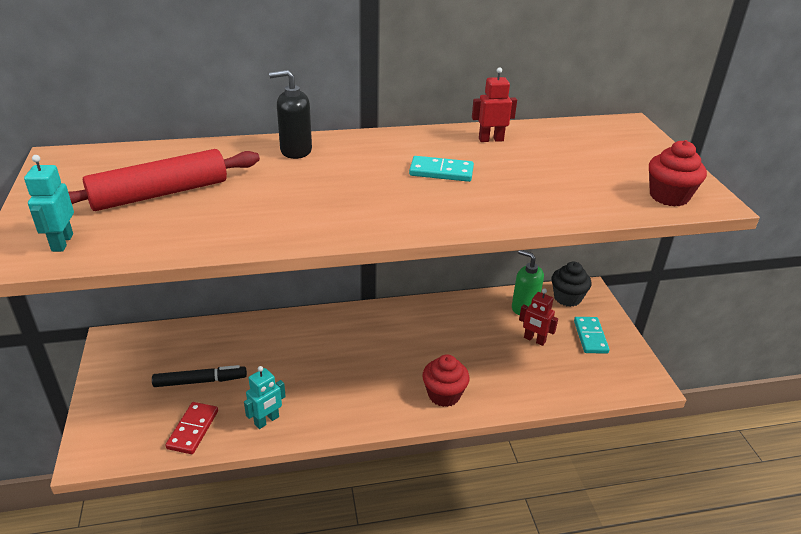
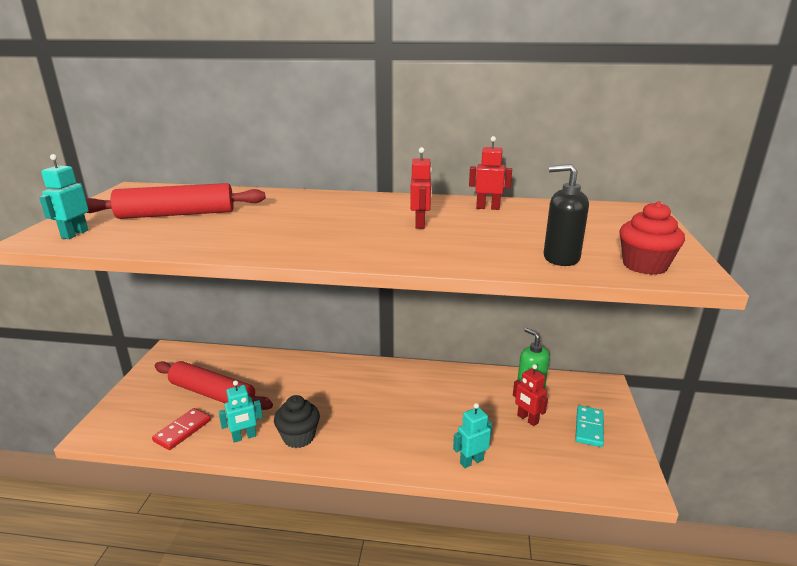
camera: 20 degrees right, 10 degrees down
black marker [152,365,247,387] -> red rolling pin [155,361,273,410]
black soap dispenser [269,70,312,159] -> black soap dispenser moved to [544,164,589,266]
turquoise domino [409,156,474,182] -> red robot [410,147,432,229]
red cupcake [422,354,470,407] -> none
black cupcake [552,262,592,307] -> black cupcake moved to [274,395,320,448]
none -> turquoise robot [453,403,492,468]

